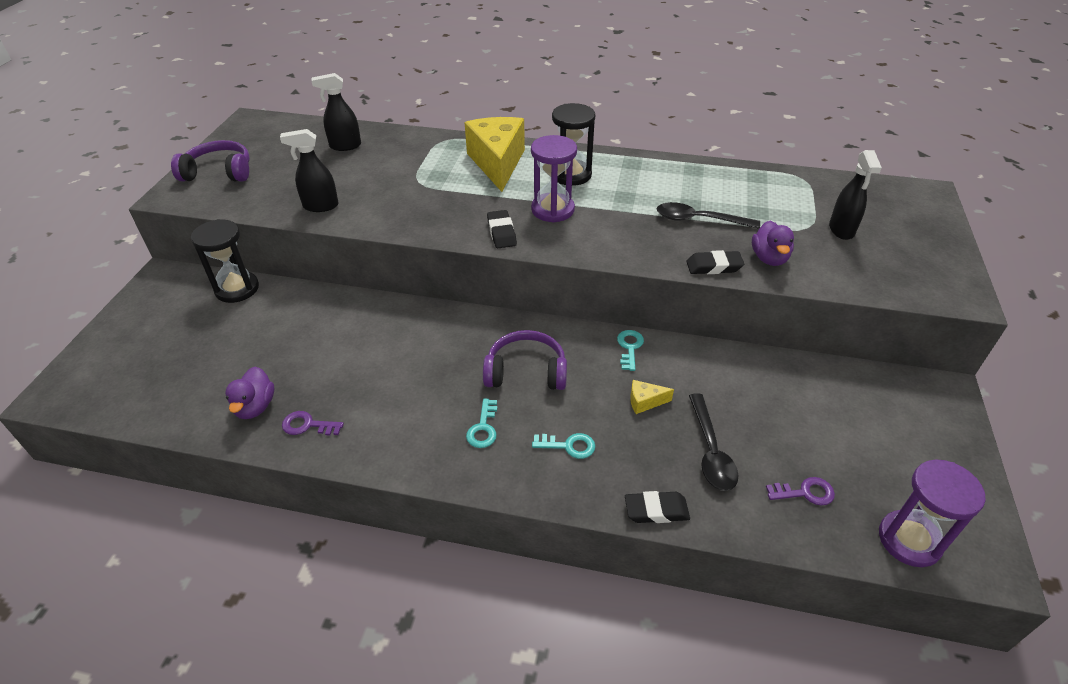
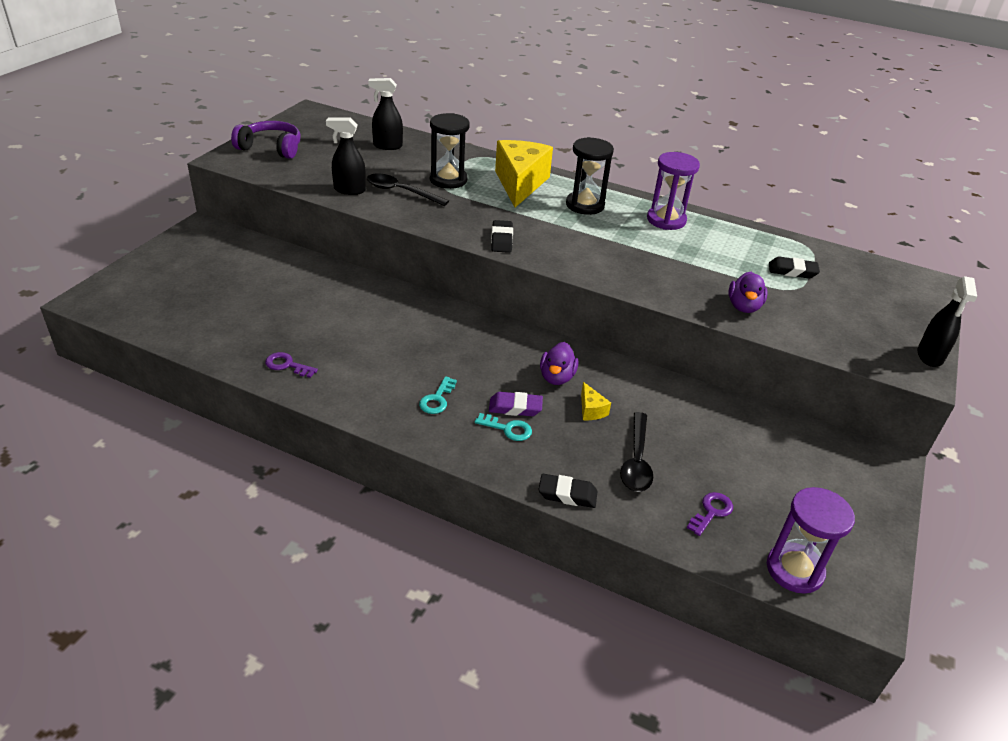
camera: 10 degrees right, 5 degrees down
black hourglass [191,219,259,303] -> black hourglass moved to [430,113,470,189]
purple duck [225,367,274,419] -> purple duck moved to [540,342,578,385]
purple headphones [483,330,567,390] -> none
purple hourglass [531,135,577,222] -> purple hourglass moved to [647,152,700,230]
turquoise key [617,330,644,371] -> none
yellow cheese [630,380,674,414] -> yellow cheese turned 120 degrees counterclockwise [581,382,611,420]
black spoon [657,202,760,229] -> black spoon moved to [367,174,449,206]
black eraser [686,250,744,274] -> black eraser moved to [769,257,820,279]
purple key [766,477,835,506] -> purple key turned 60 degrees counterclockwise [687,492,733,536]
black spray bottle [829,150,882,240] -> black spray bottle moved to [918,276,977,367]
none -> purple eraser [489,392,543,416]

